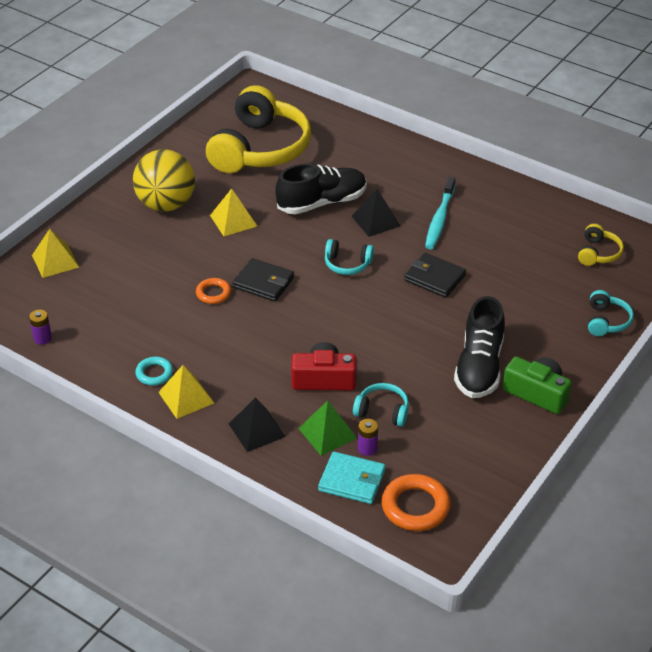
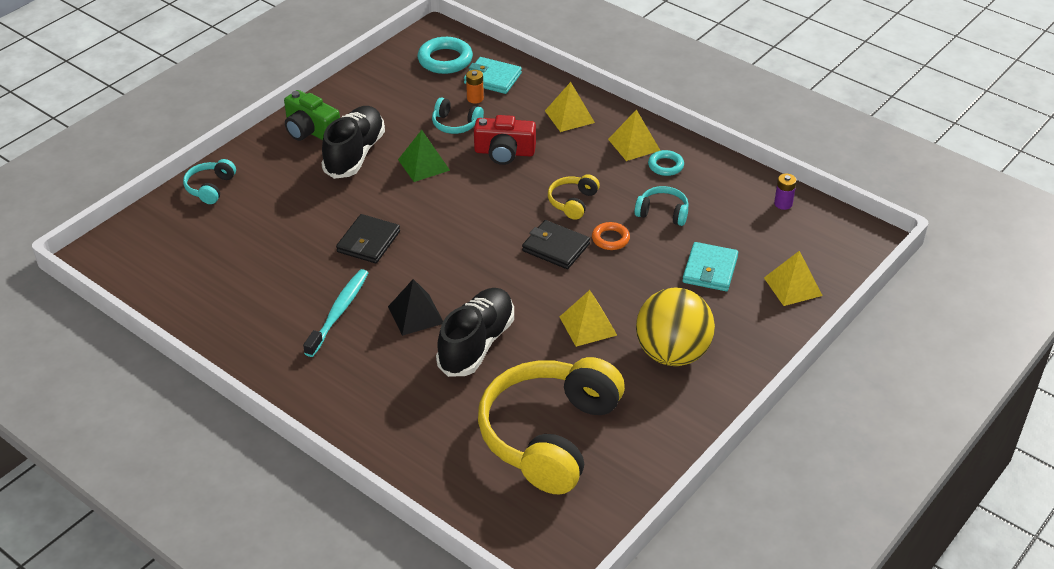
camera: 175 degrees left, 0 degrees up
black pyramid [229,397,286,452] -> yellow pyramid [545,82,595,132]
black shoe [275,164,366,214] -> black shoe turned 135 degrees clockwise [436,288,514,377]
green pyramid [298,400,357,456] -> green pyramid moved to [398,130,450,182]
turquoise headphones [325,239,374,275] -> turquoise headphones moved to [634,186,689,226]
purple battery [358,419,378,456] -> orange battery [466,70,484,104]
orange ring [382,474,451,531] -> turquoise ring [418,37,473,74]
black wallet [404,253,466,298] -> black wallet turned 75 degrees clockwise [336,214,400,263]
yellow headphones [578,224,624,266] -> yellow headphones moved to [548,174,600,220]
none -> turquoise wallet [682,242,738,291]

